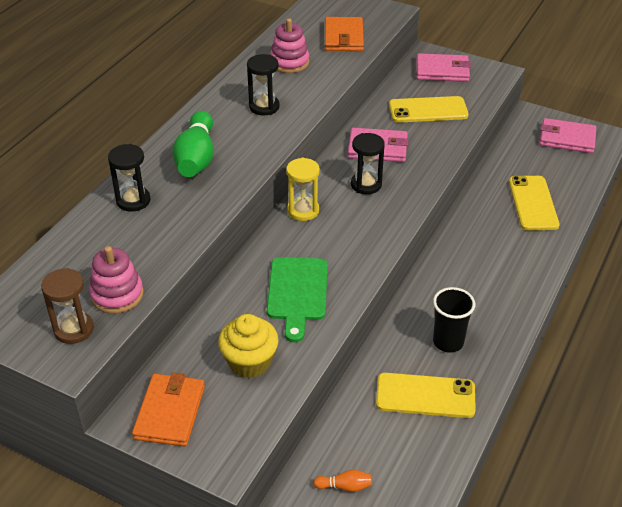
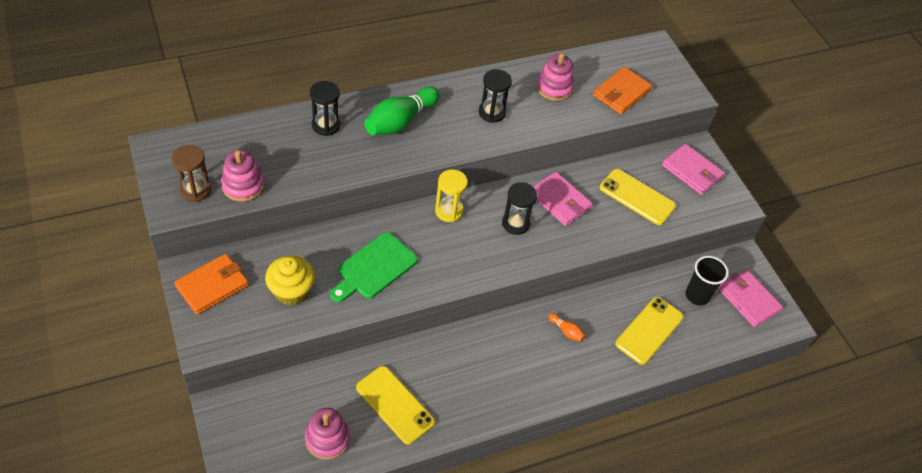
camera: 35 degrees right, 10 degrees up
orange bowling pin [313,470,372,492] -> orange bowling pin moved to [548,313,585,342]
black cup [433,287,475,353] -> black cup moved to [686,256,729,306]
none -> pink stacking toy [305,408,350,460]

